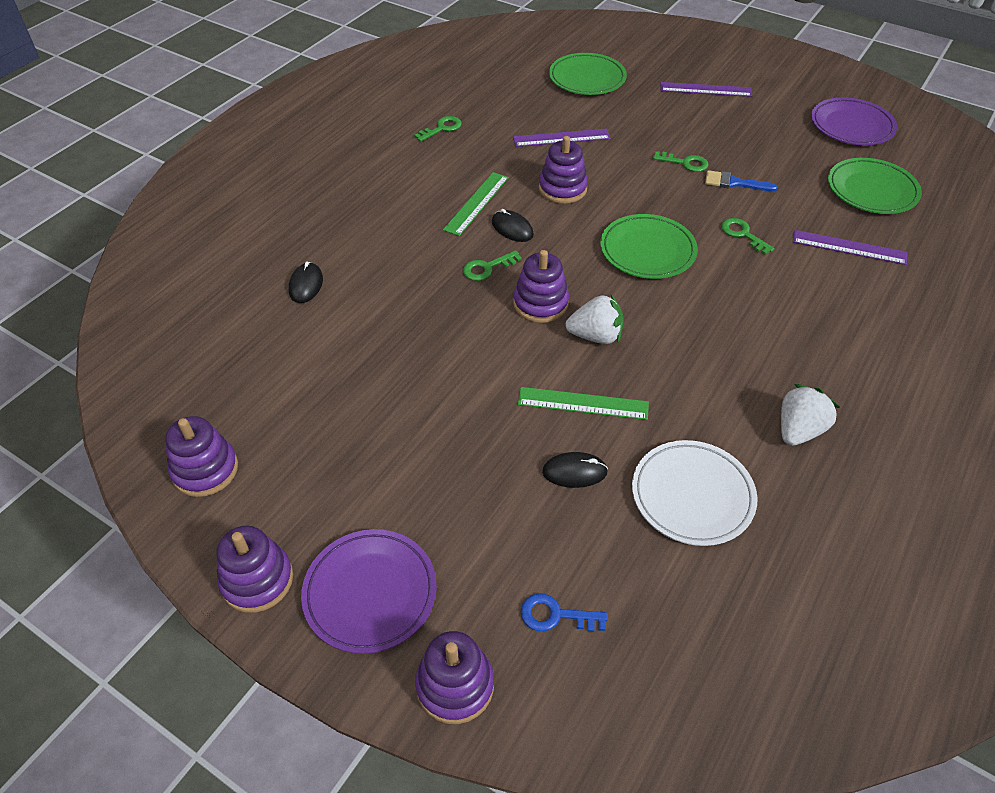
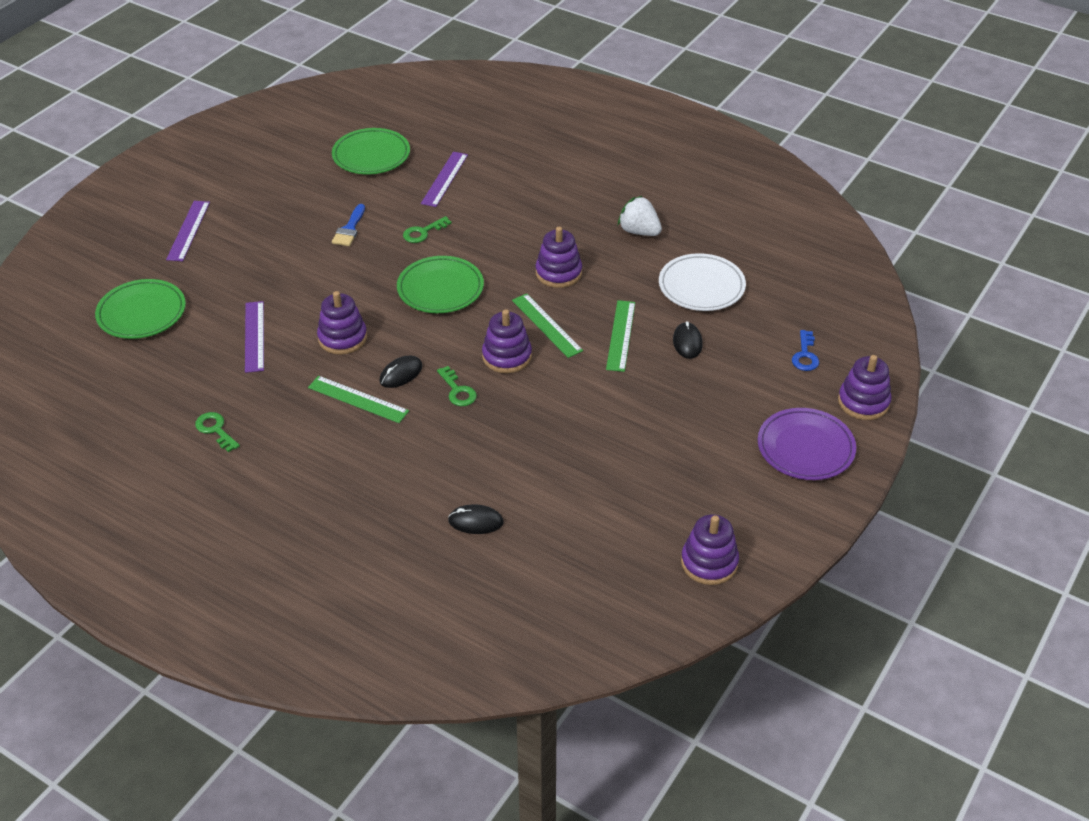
camera: 90 degrees left, 5 degrees down
purple stacking toy [216,526,293,613] -> purple stacking toy moved to [536,227,582,288]
white strawberry [566,294,624,344] -> green ruler [512,293,583,358]
green key [653,151,708,172] -> none
purple plate [811,97,897,145] -> none

